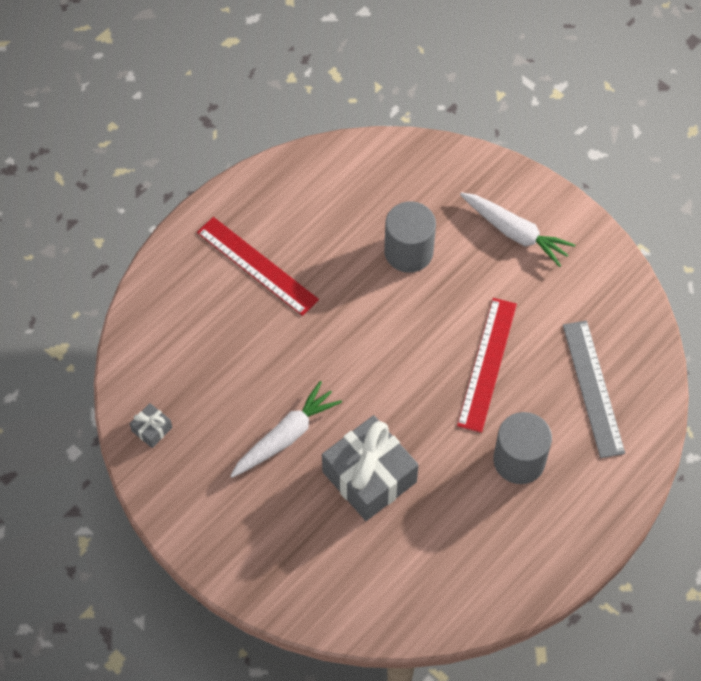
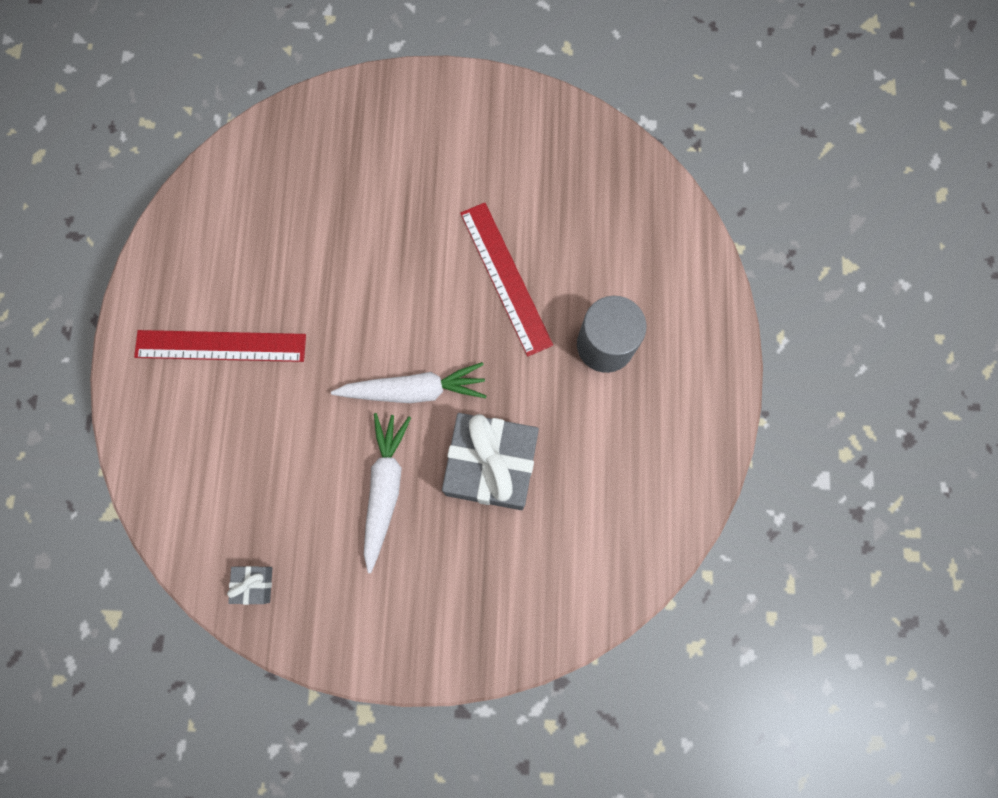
camera: 40 degrees left, 15 degrees up
grey cylinder [384,201,436,273] -> none
white carrot [460,192,575,267] -> white carrot moved to [331,362,487,403]
grey ruler [563,320,625,458] -> none

